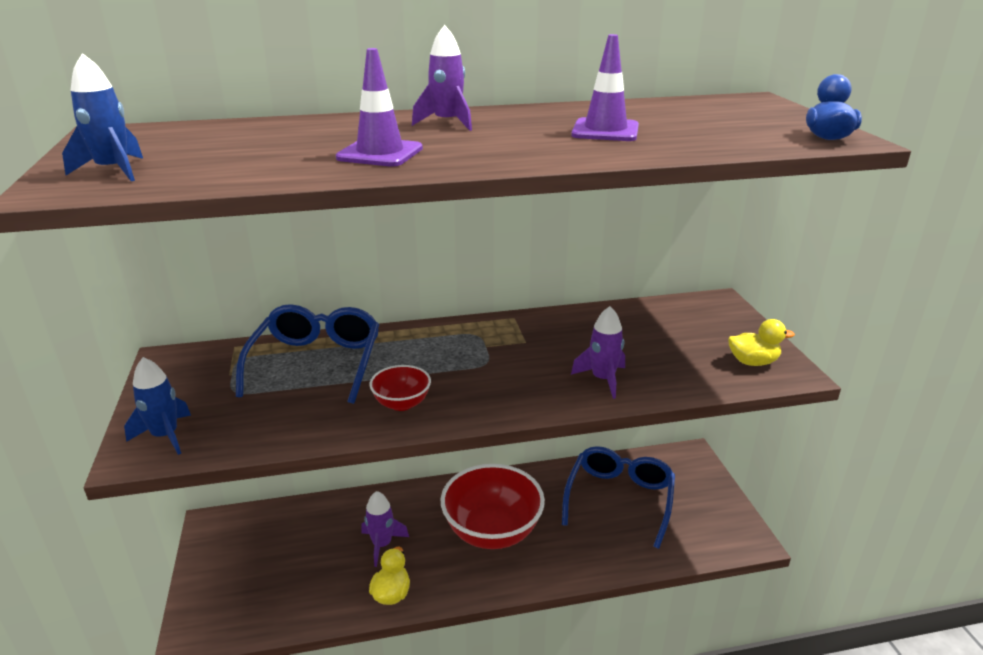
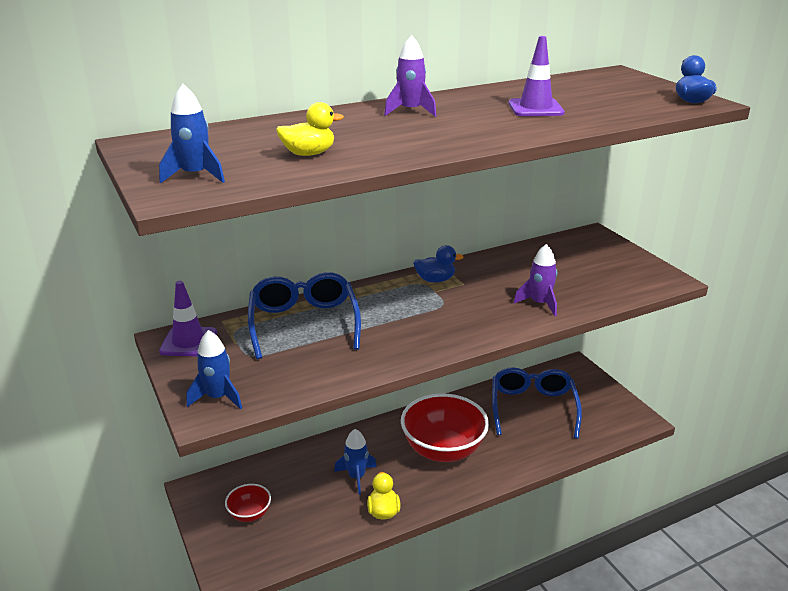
camera: 15 degrees left, 0 degrees up
purple traffic cone [336,48,423,167] -> purple traffic cone moved to [159,281,217,357]
purple rocket [361,491,409,567] -> blue rocket [334,429,377,495]
red bowl [370,365,431,411] -> red bowl moved to [225,484,271,522]
yellow duck [728,319,795,366] -> yellow duck moved to [276,102,344,156]
none -> blue duck [413,245,464,283]

